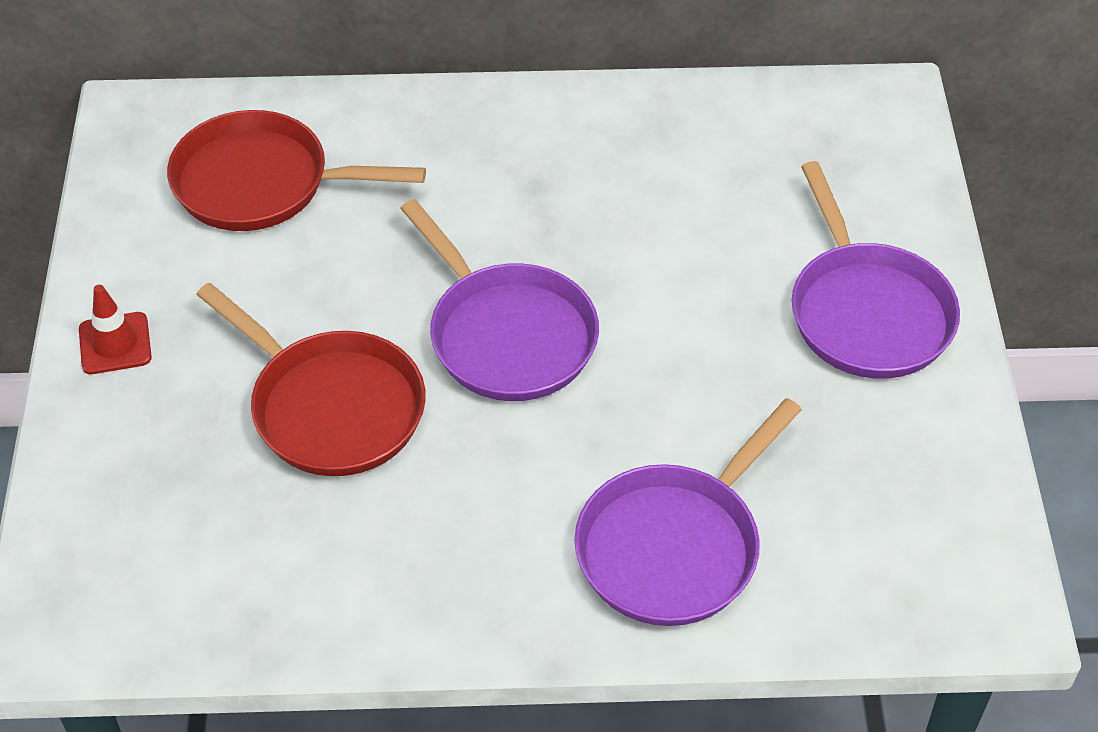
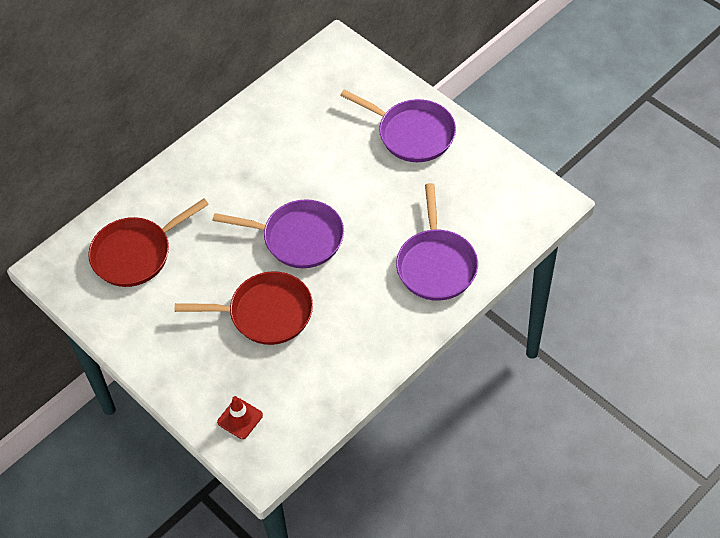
camera: 40 degrees left, 5 degrees up
red traffic cone [79,285,152,374] -> red traffic cone moved to [217,396,263,439]

